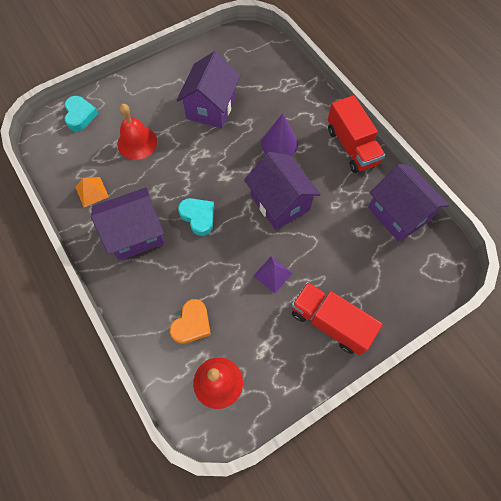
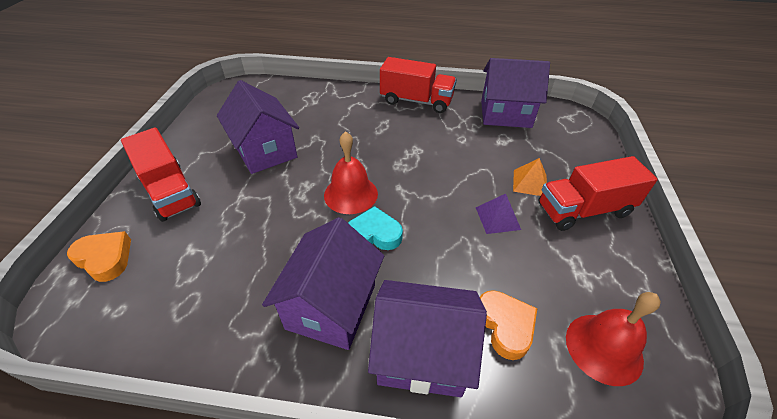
camera: 50 degrees left, 20 degrees down
turquoise heart [65,96,98,131] -> orange heart [67,231,131,282]
orange pyramid [75,177,109,207] -> orange pyramid moved to [513,158,547,196]
red bell [117,104,158,160] -> red bell moved to [324,131,378,214]
purple house [244,152,321,230] -> purple house moved to [368,280,487,397]
purple cone [261,113,298,156] -> none
none -> red truck [121,128,201,222]

